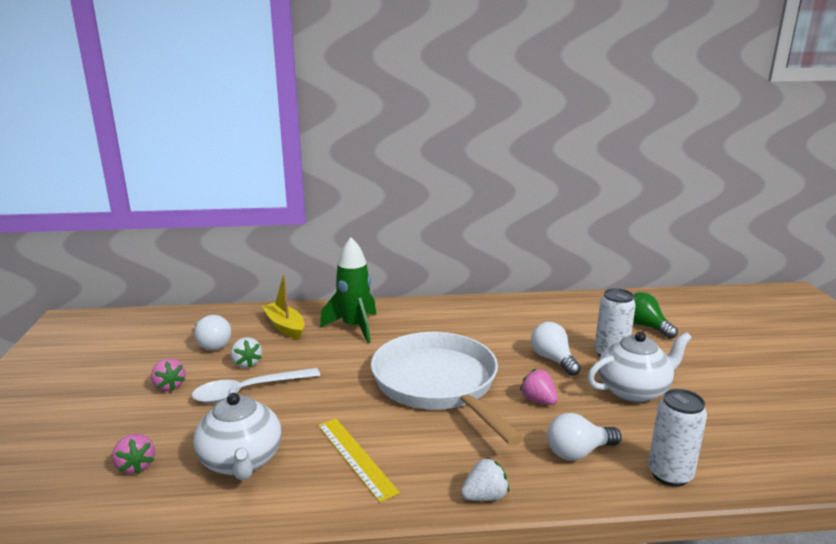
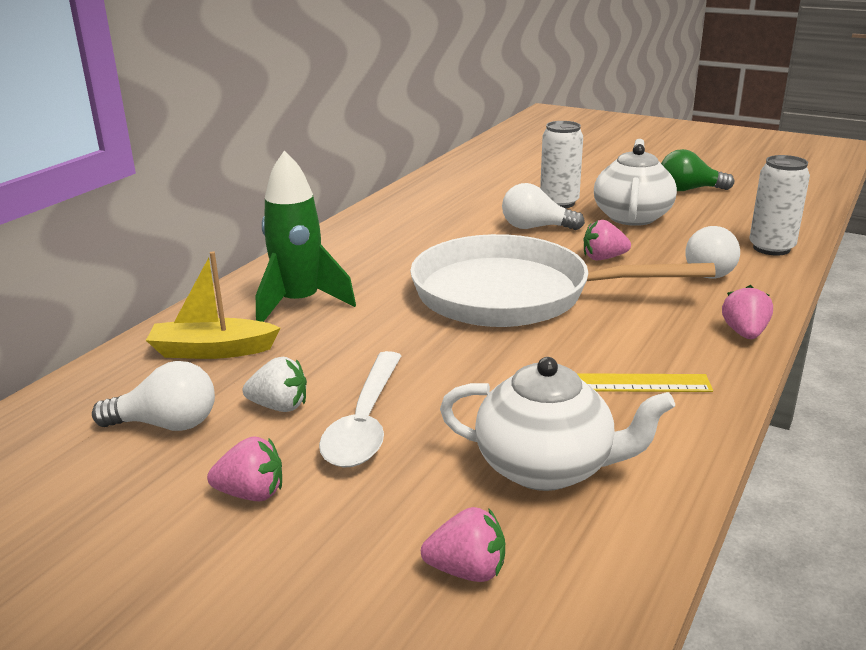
camera: 55 degrees left, 5 degrees up
white strawberry [461,458,509,501] -> pink strawberry [722,285,773,339]
green light bulb [633,292,678,339] -> green light bulb moved to [661,149,734,191]

